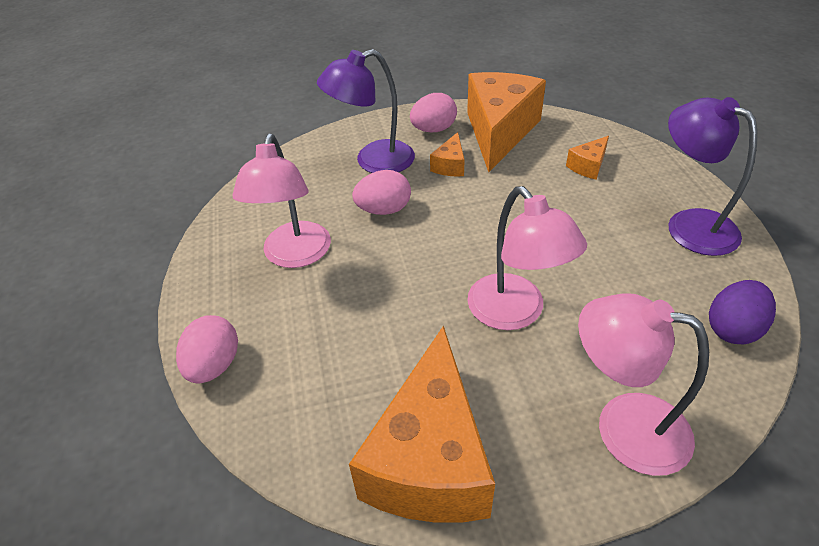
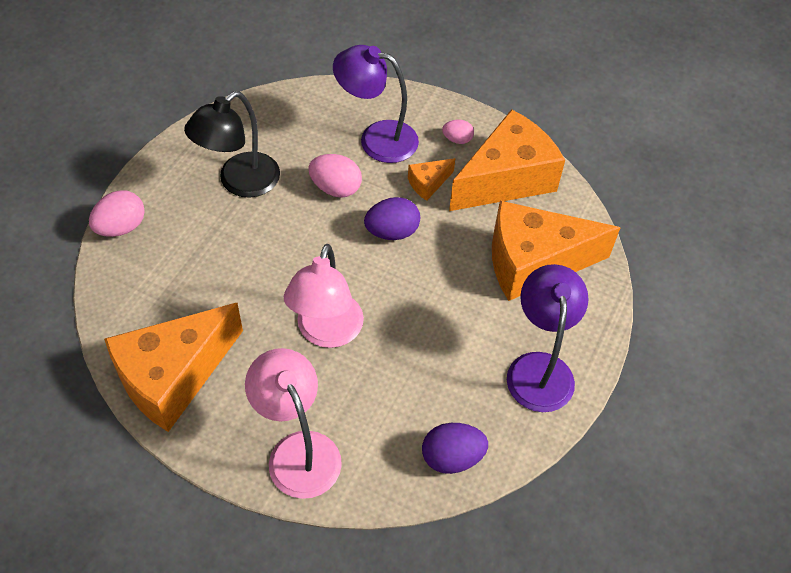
camera: 35 degrees right, 10 degrees up
pink lamp [233,134,331,268] -> black lamp [184,91,280,198]
pink egg [410,93,457,132] -> pink egg [442,120,474,144], size x0.61
orange cheese [566,136,609,180] -> orange cheese [492,201,620,301], size x2.35
none -> purple egg [364,197,420,240]

